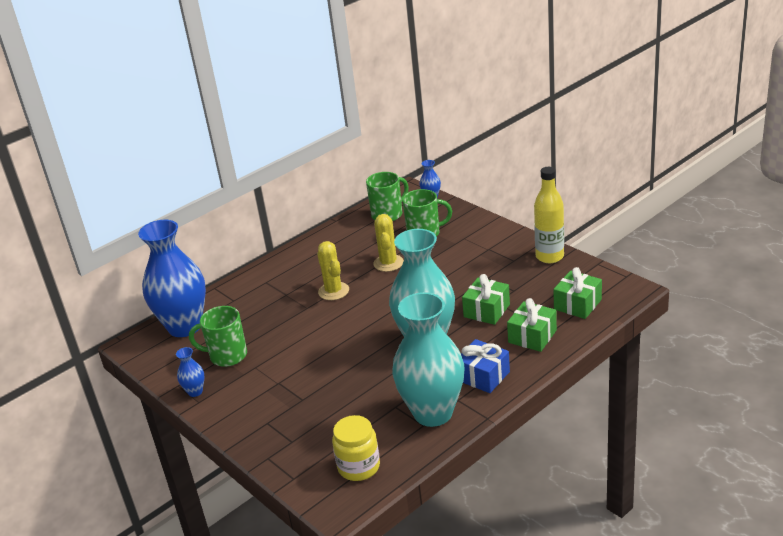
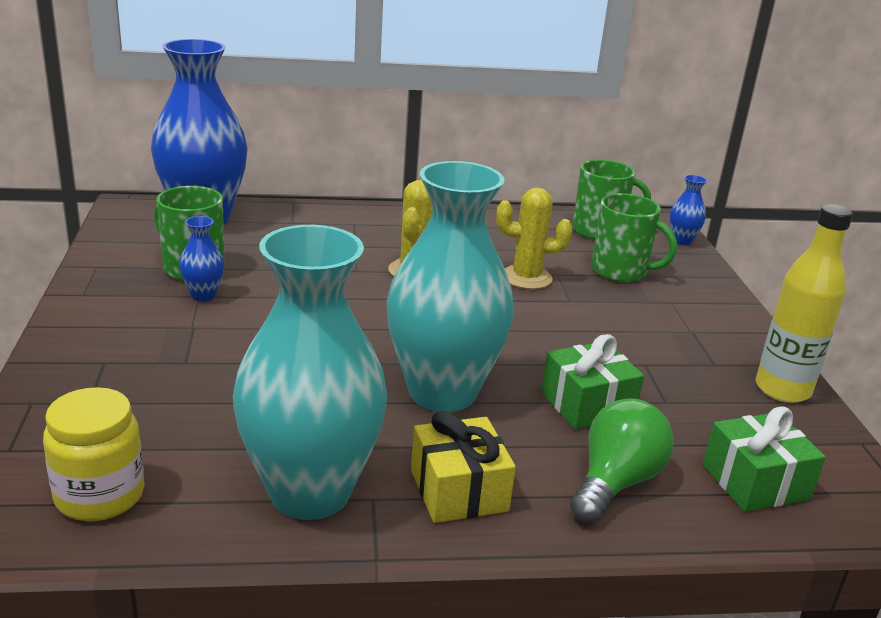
camera: 30 degrees right, 5 degrees down
blue vase [176,347,204,397] -> blue vase moved to [179,216,224,302]
yellow cactus [373,214,404,272] -> yellow cactus turned 60 degrees clockwise [496,188,572,289]
blue gift [461,339,510,393] -> yellow gift [411,411,516,523]
green gift [507,298,557,352] -> green light bulb [570,398,674,523]

